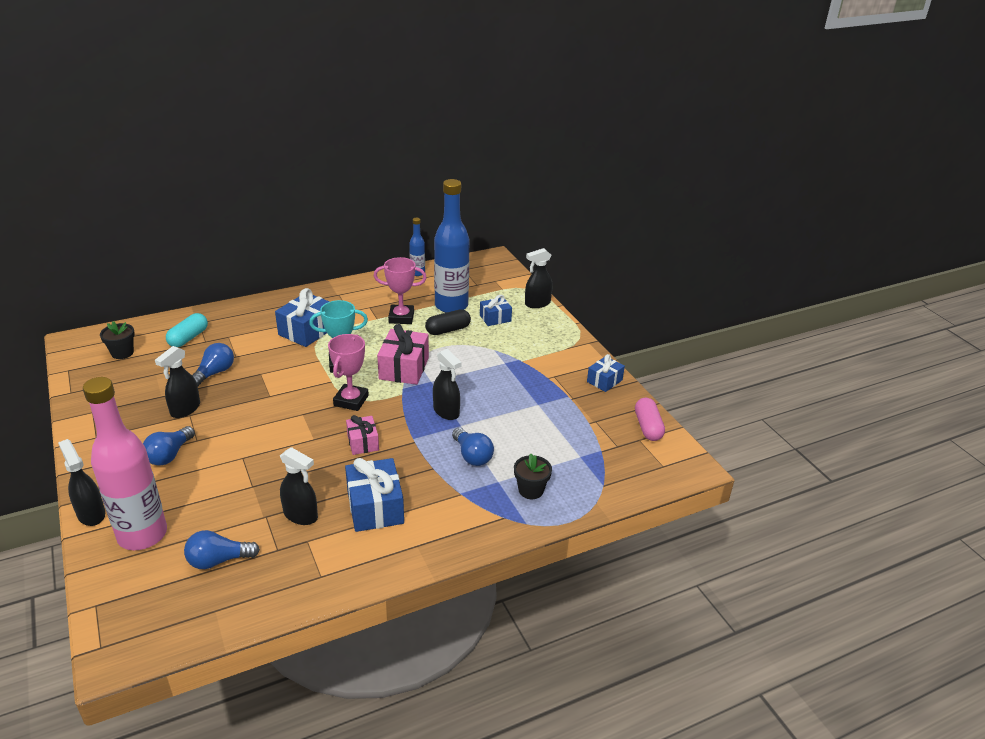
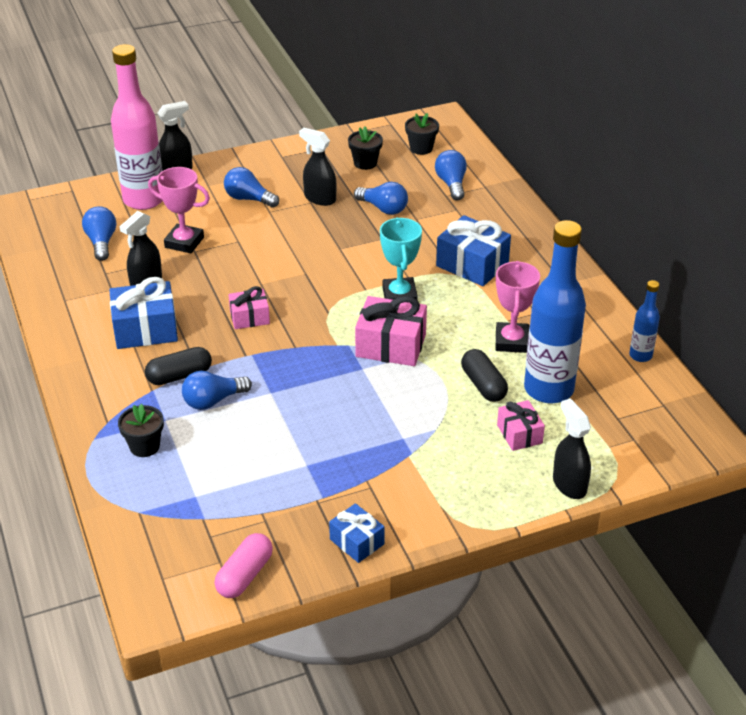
camera: 95 degrees right, 5 degrees up
turquoise capsule [166,313,208,347] -> blue light bulb [435,150,467,200]
pink trophy [328,334,369,411] -> pink trophy moved to [148,167,210,254]
black spray bottle [433,349,462,420] -> none
blue gift [480,295,512,326] -> pink gift [497,400,545,451]
pink capsule [635,397,665,441] -> pink capsule turned 60 degrees counterclockwise [214,533,273,598]
none -> black capsule [145,347,212,385]
none -> black flower pot [348,127,383,170]

